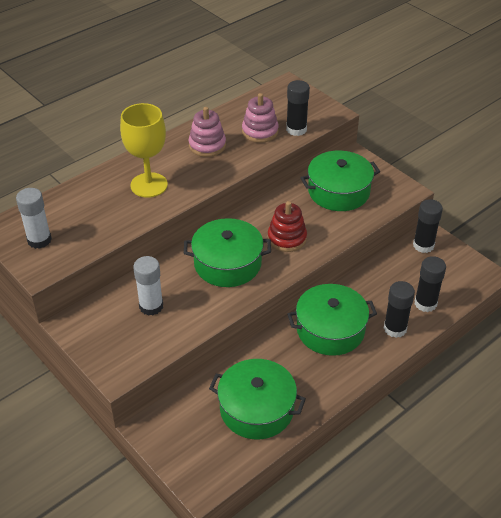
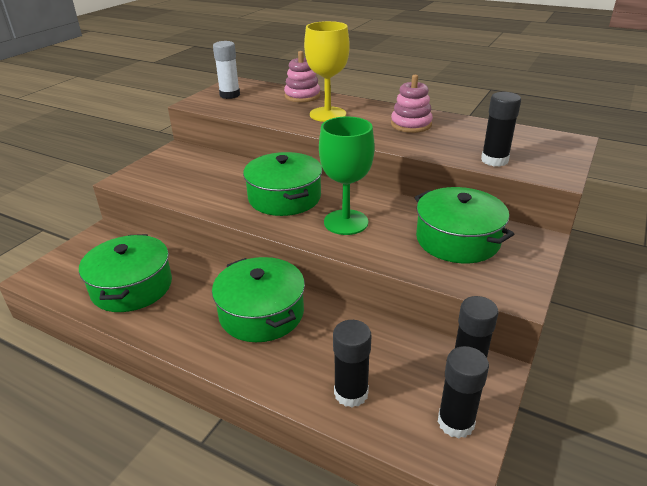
camera: 70 degrees right, 10 degrees down
white glue stick [133,256,163,316] -> none
pink stacking toy [242,93,279,143] -> pink stacking toy moved to [284,51,321,102]
red stacking toy [268,201,307,252] -> green goblet [319,116,375,235]
black glue stick [383,281,415,338] -> black glue stick moved to [438,346,489,439]

